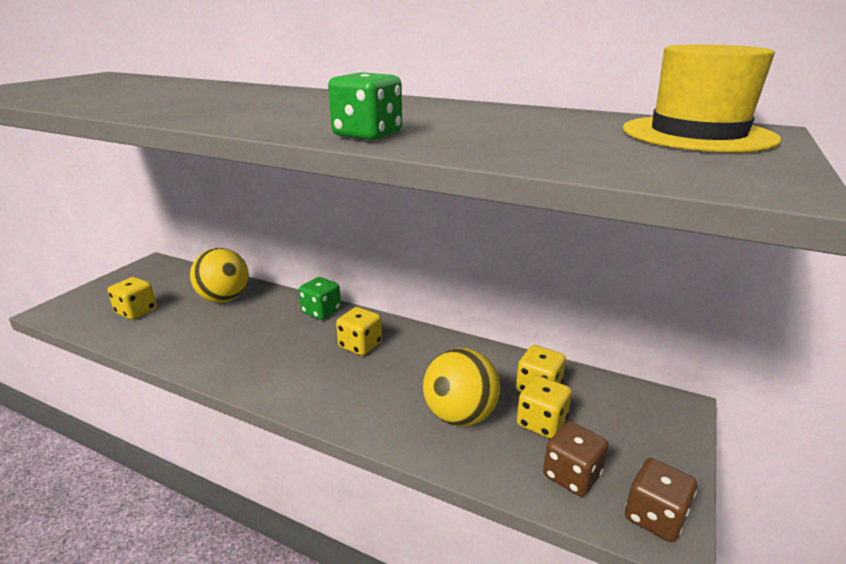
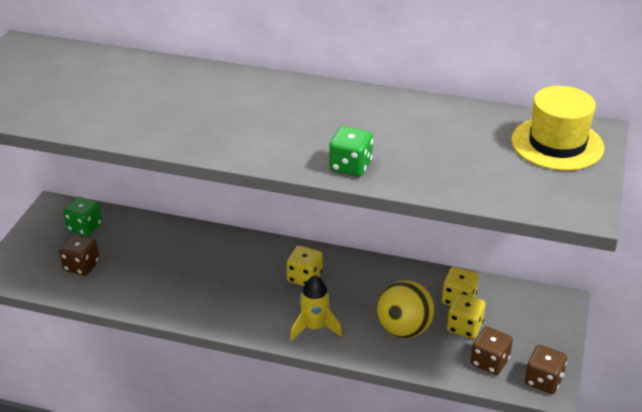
camera: 10 degrees left, 10 degrees up
yellow dice [108,277,157,320] -> brown dice [59,235,99,276]
yellow ball [190,248,249,303] -> none
green dice [299,277,341,320] -> green dice moved to [63,197,102,236]
none -> yellow rocket [290,276,342,341]

